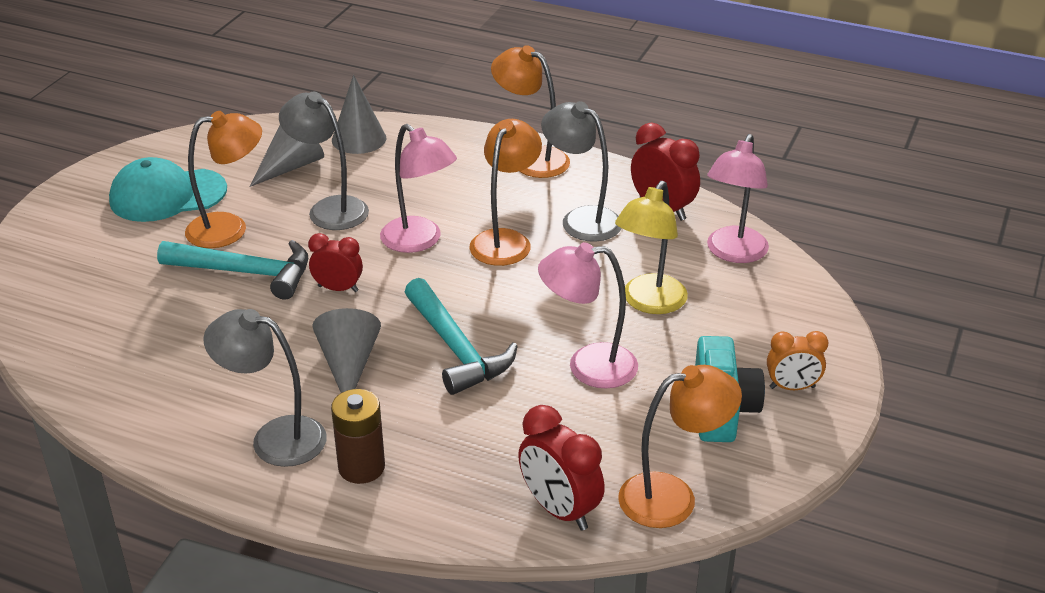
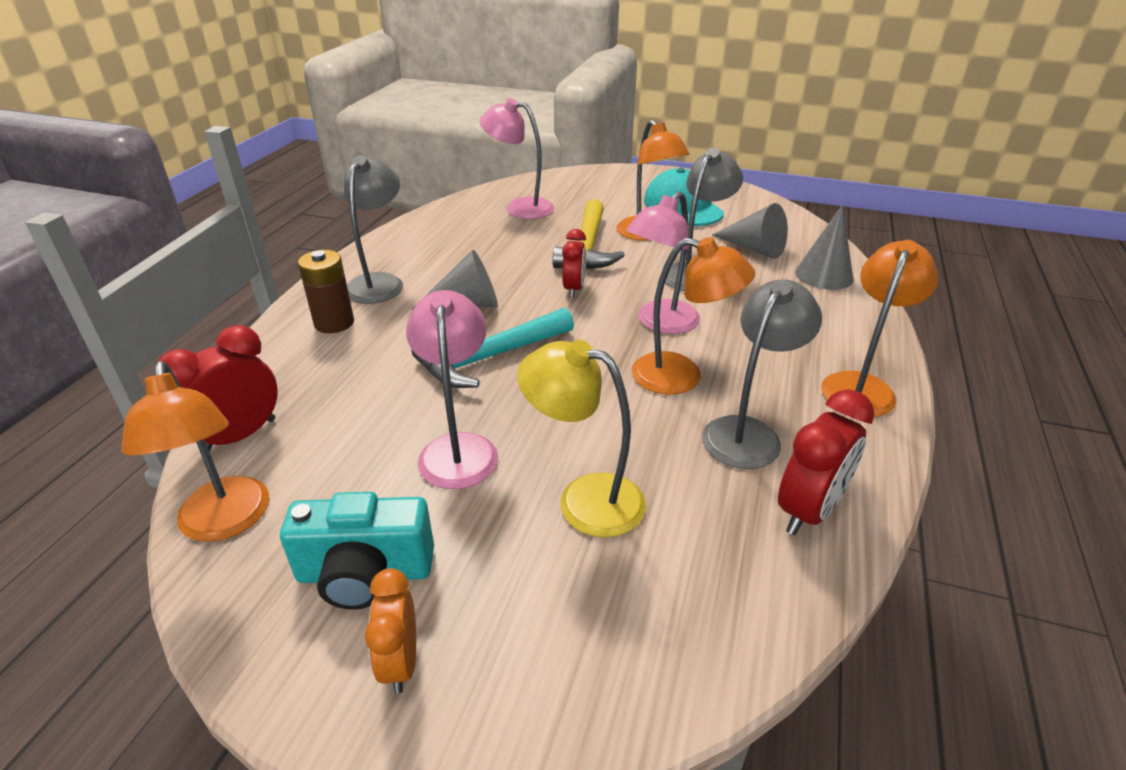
camera: 85 degrees right, 0 degrees up
turquoise hammer [157,240,308,300] -> yellow hammer [552,199,625,269]
pink lamp [707,134,769,263] -> pink lamp moved to [479,98,554,219]

